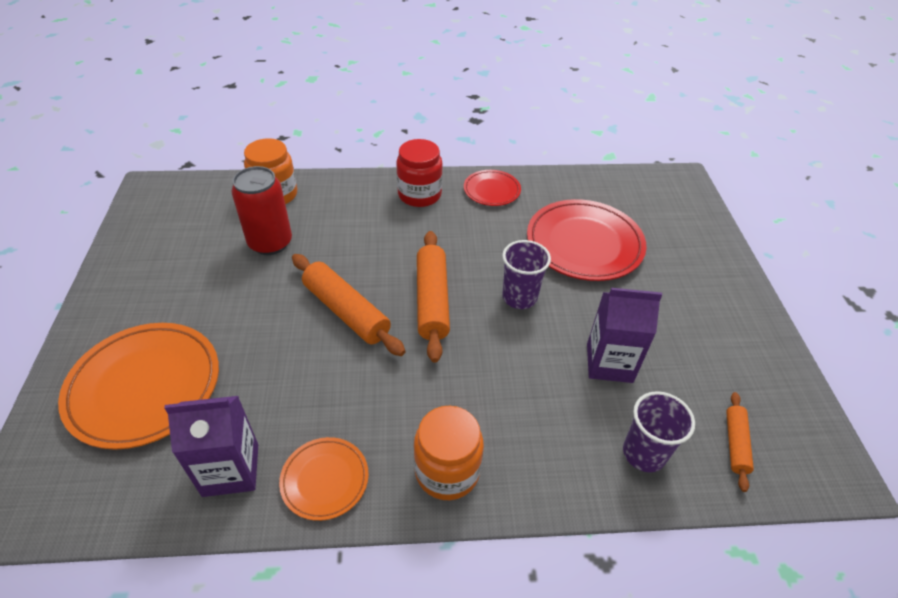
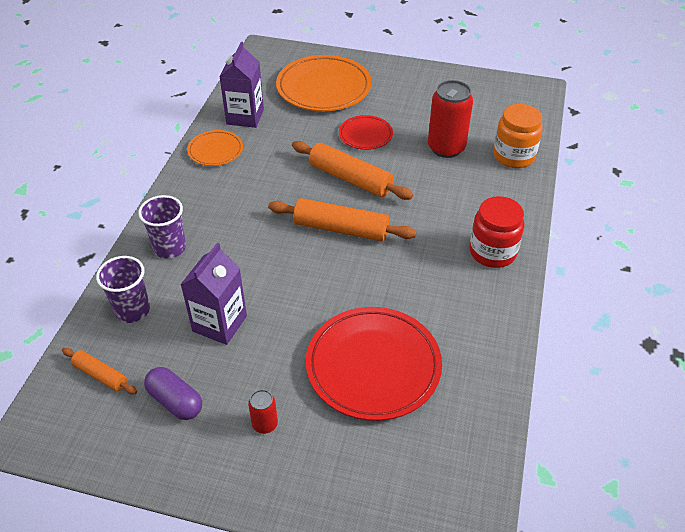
camera: 110 degrees right, 0 degrees up
orange rolling pin [292,254,405,356] -> orange rolling pin turned 60 degrees clockwise [292,141,413,200]
orange jar [414,406,484,500] -> none
red plate [464,170,521,206] -> red plate moved to [339,115,393,150]
purple cup [502,240,551,309] -> purple cup moved to [138,195,186,259]
none -> purple capsule [144,367,202,420]
none -> red can [248,390,278,434]

